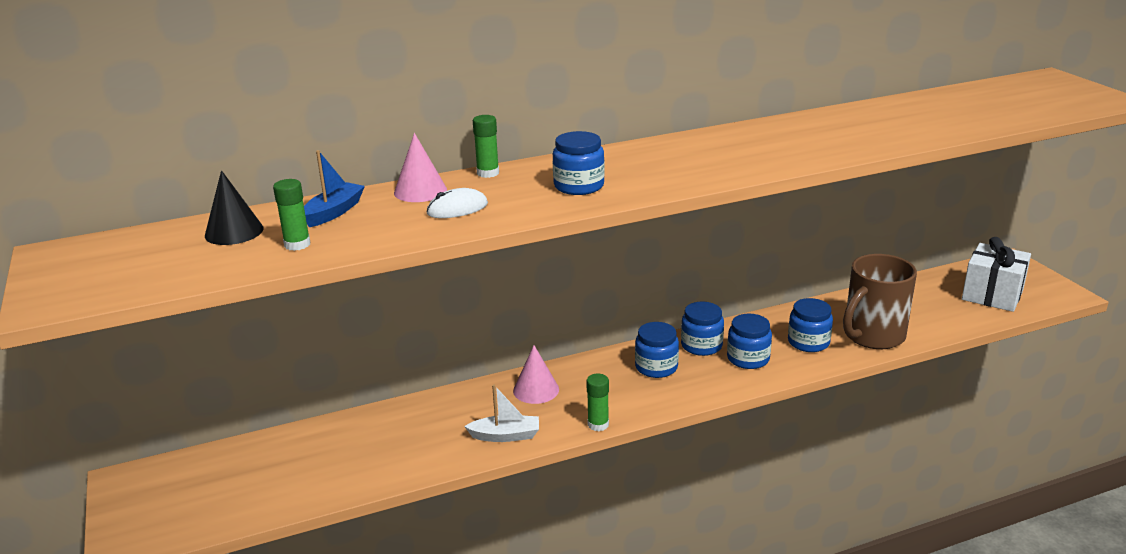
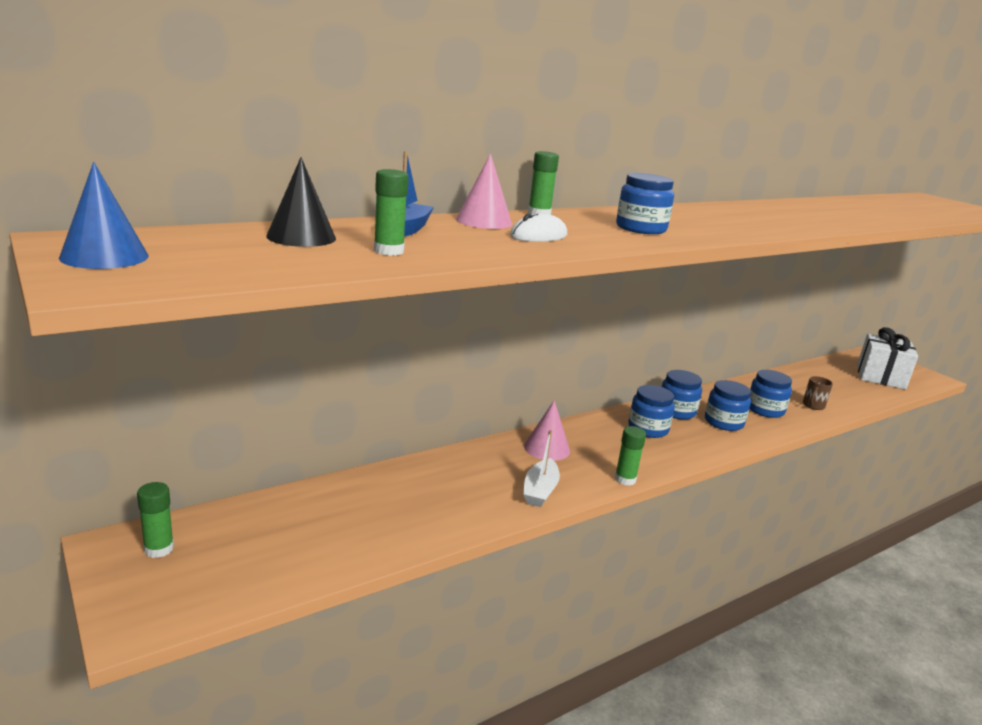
camera: 15 degrees left, 5 degrees down
white boat [464,385,539,442] -> white boat turned 120 degrees clockwise [523,430,560,507]
brown mug [843,254,917,349] -> brown mug [803,376,833,410], size x0.40
none -> blue cone [59,162,149,269]
none -> green glue stick [137,482,174,558]

